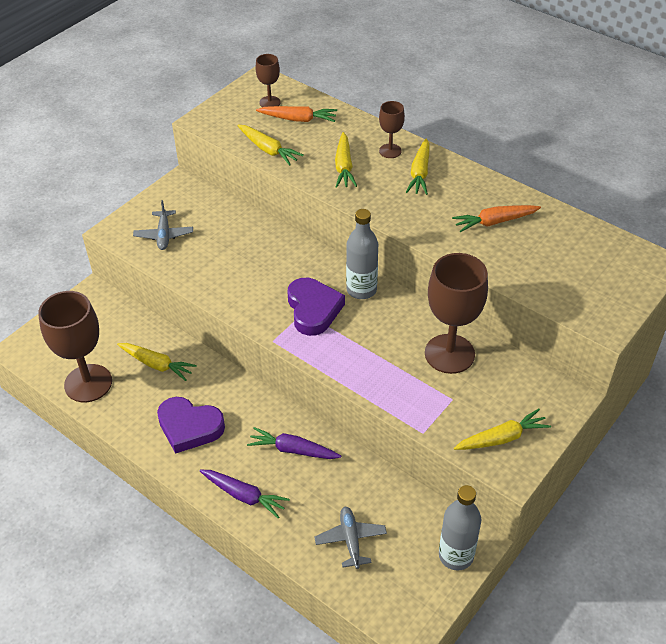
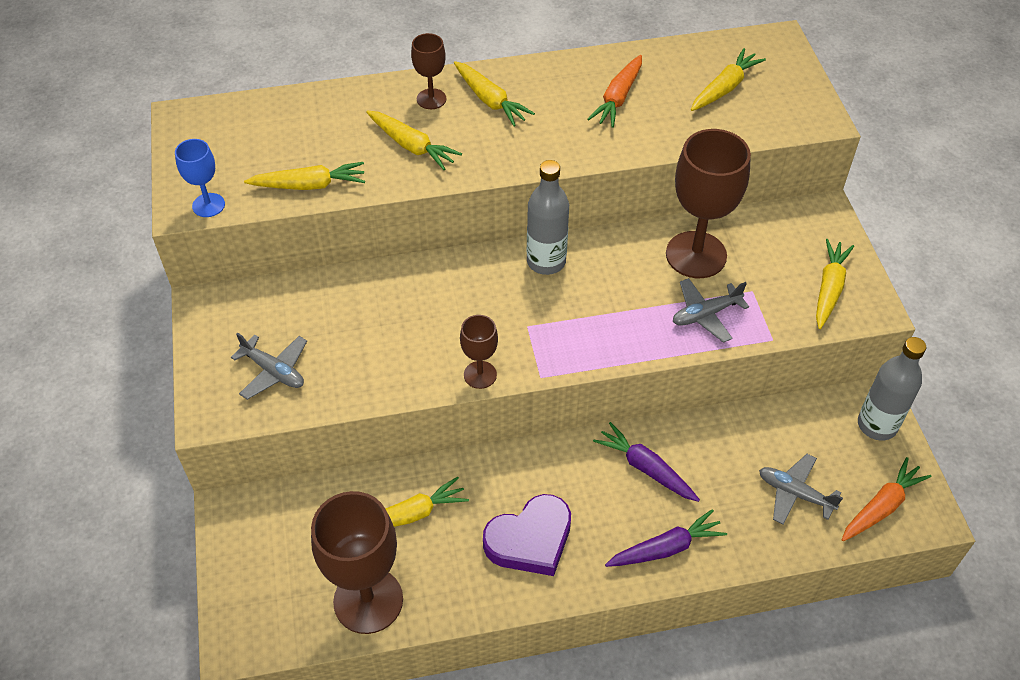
camera: 50 degrees left, 5 degrees up
purple carrot [247,427,341,459] -> purple carrot turned 75 degrees clockwise [593,422,700,502]
brown goblet [255,54,281,107] -> brown goblet moved to [460,315,498,389]
orange carrot [256,106,337,122] -> orange carrot moved to [842,457,931,541]
purple heart [288,278,345,336] -> none
none -> blue goblet [175,139,225,217]
none -> grey plane [673,278,749,343]
none -> yellow carrot [691,48,766,111]

